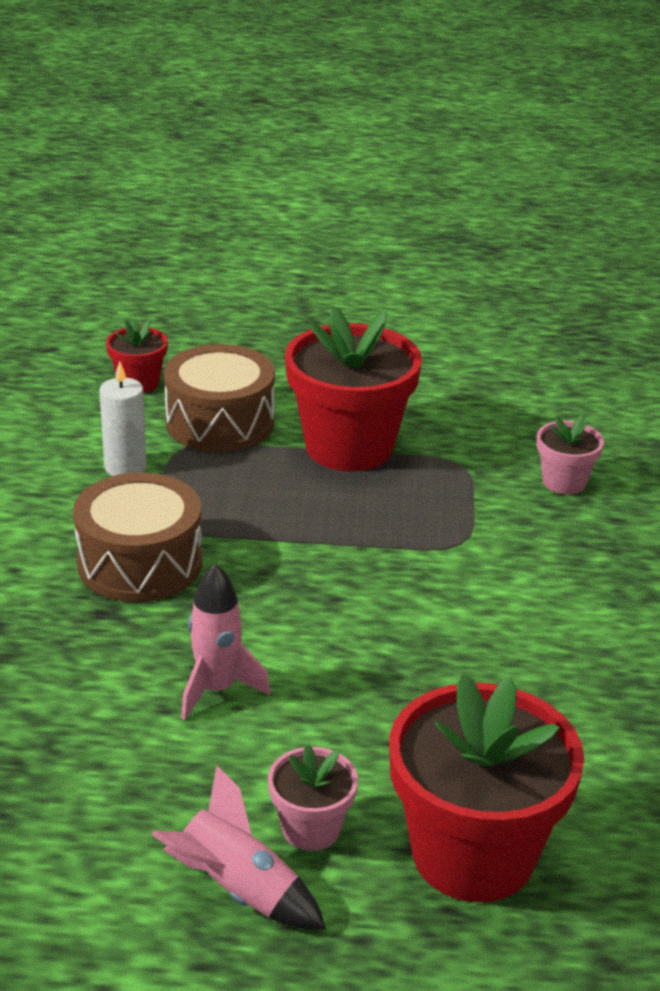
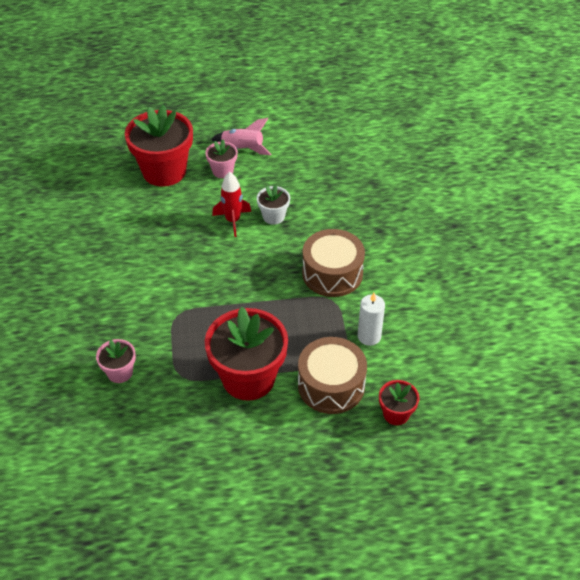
camera: 170 degrees right, 15 degrees up
pink rocket [181,564,271,720] -> white flower pot [257,184,290,225]
none -> red rocket [212,172,251,237]

